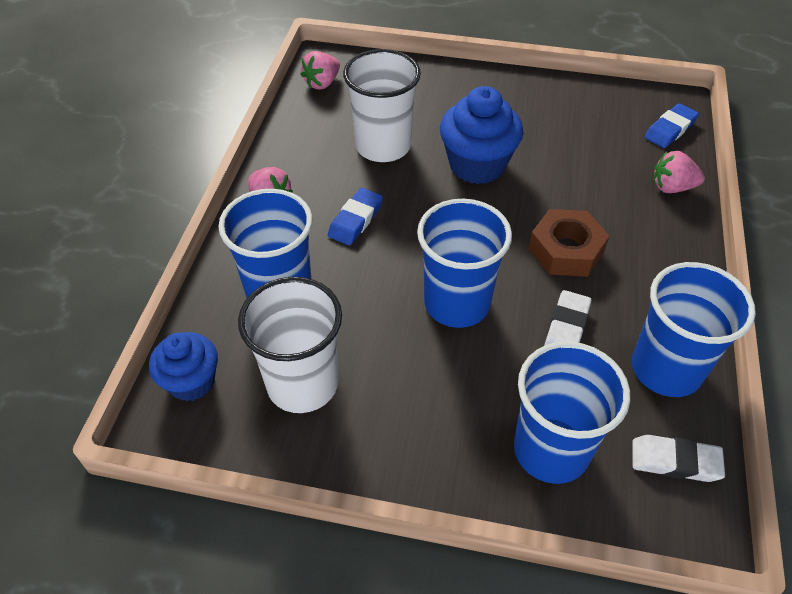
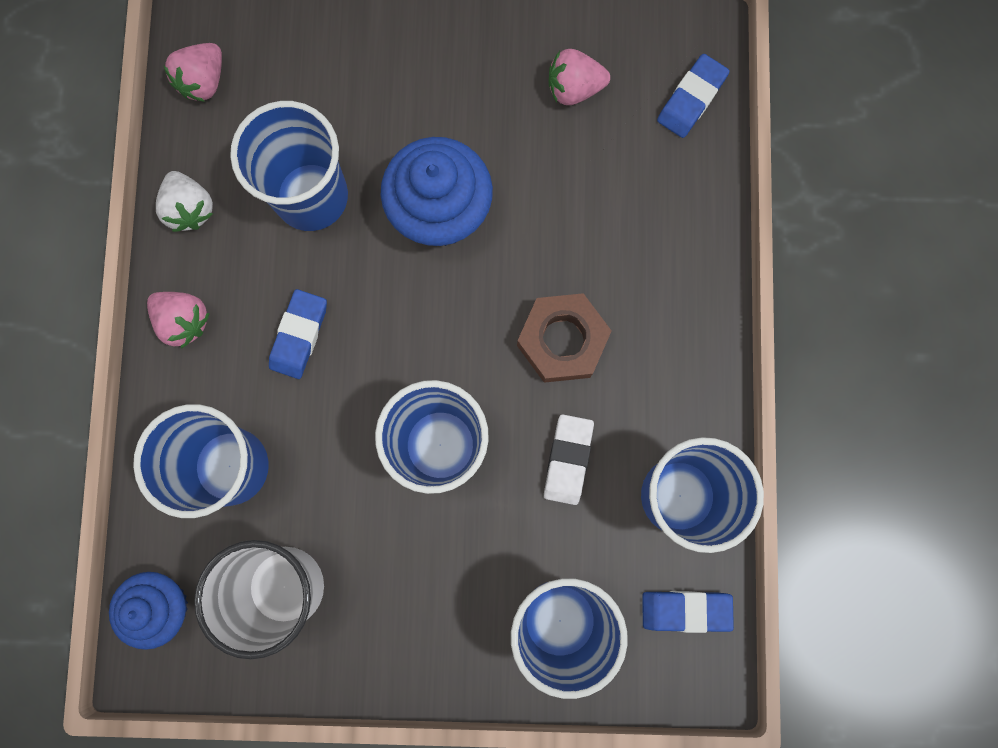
camera: 10 degrees left, 30 degrees up
white cup [343,49,421,162] -> blue cup [230,101,348,231]
white eraser [632,435,725,482] -> blue eraser [642,591,734,633]
pink strawberry [653,151,705,193] -> pink strawberry moved to [549,49,610,105]
none -> white strawberry [156,171,213,232]

